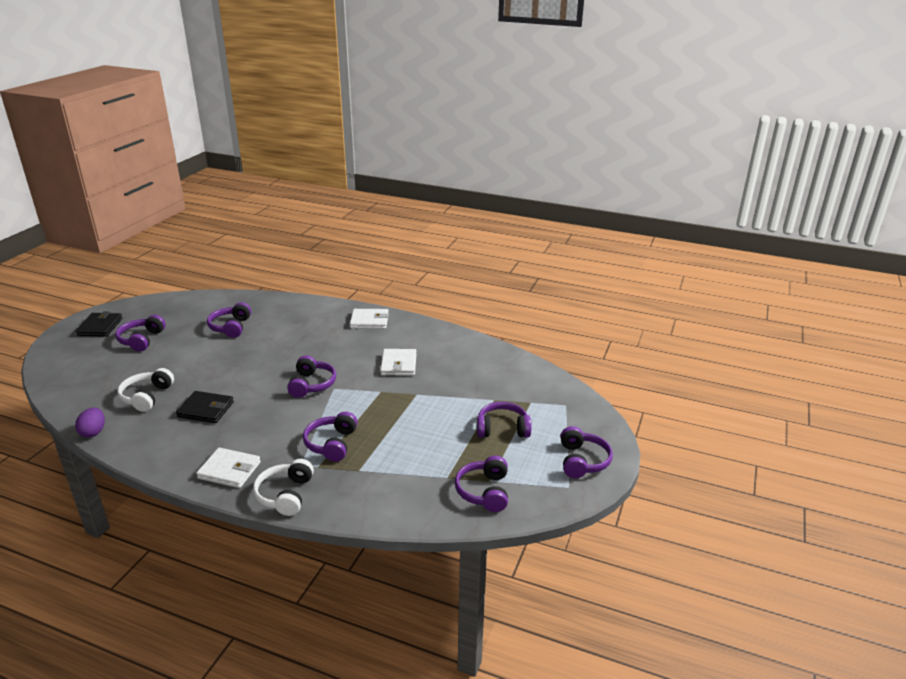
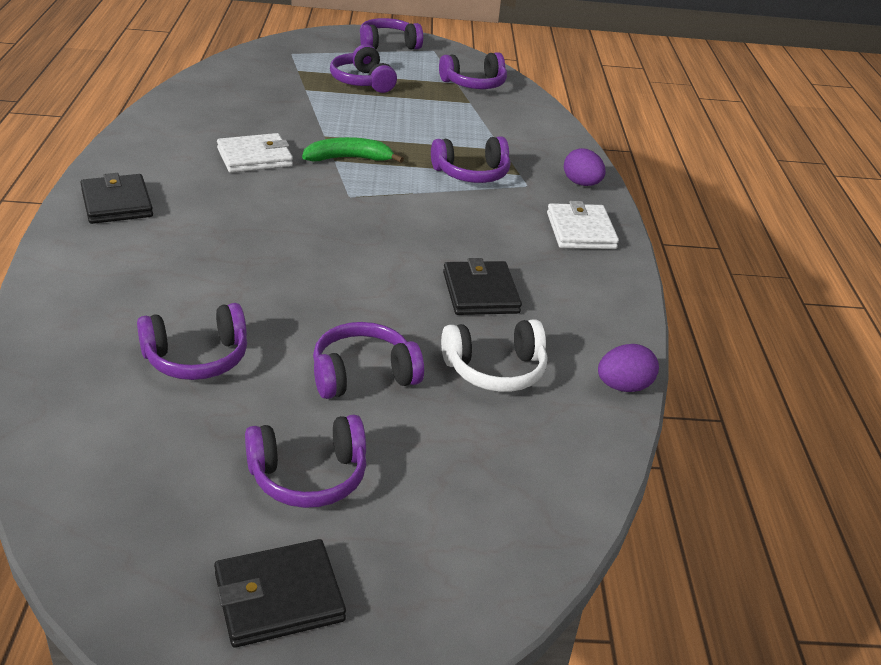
camera: 115 degrees left, 5 degrees up
white headphones [253,459,314,516] -> purple egg [564,148,606,186]
purple headphones [287,355,336,398] -> purple headphones moved to [313,322,424,399]
white wallet [350,309,389,329] -> black wallet [80,173,153,224]
none -> green banana [302,137,404,163]

